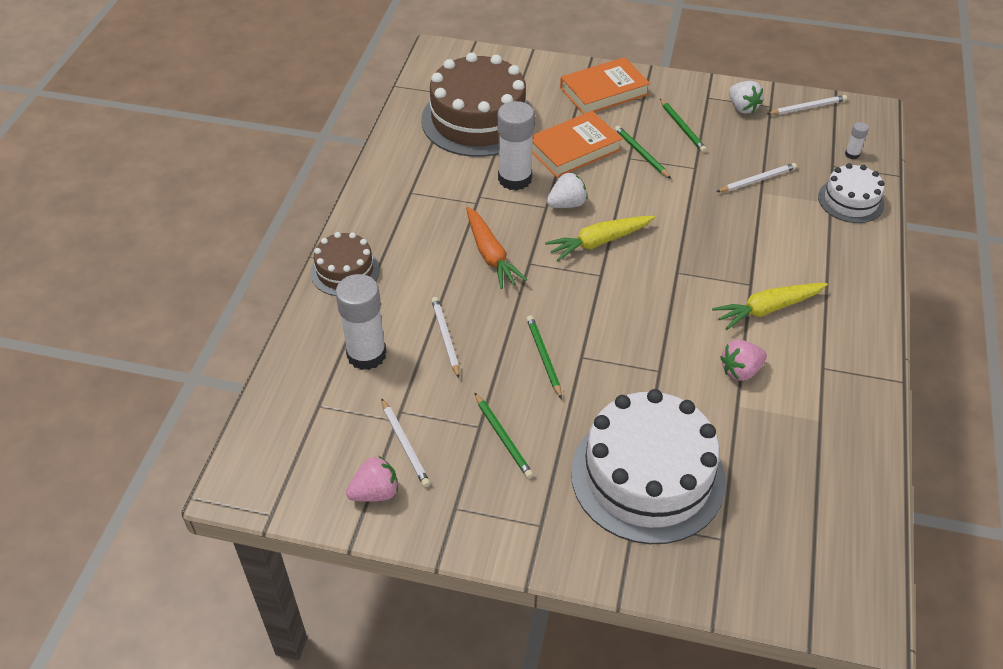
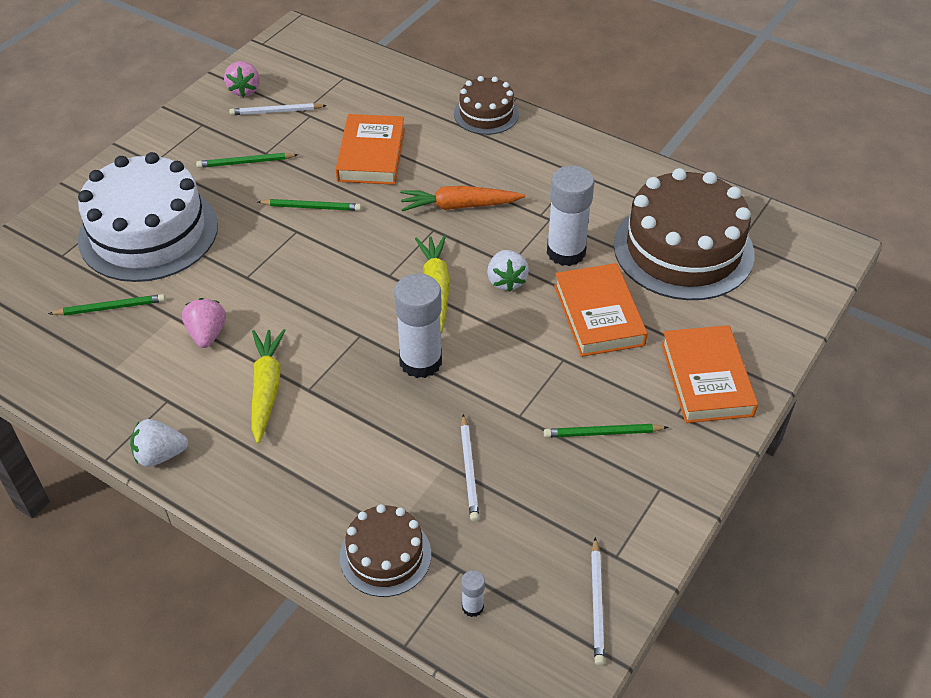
camera: 110 degrees right, 0 degrees up
white glue stick [335,274,386,370] -> white glue stick moved to [394,273,442,378]
white pencil [431,297,459,378] -> orange book [336,114,405,185]
green pencil [615,126,671,179] -> green pencil moved to [48,294,165,316]
white strawberry [729,81,763,114] -> white strawberry moved to [130,419,188,467]
white cake [818,163,885,223] -> brown cake [340,504,431,597]

